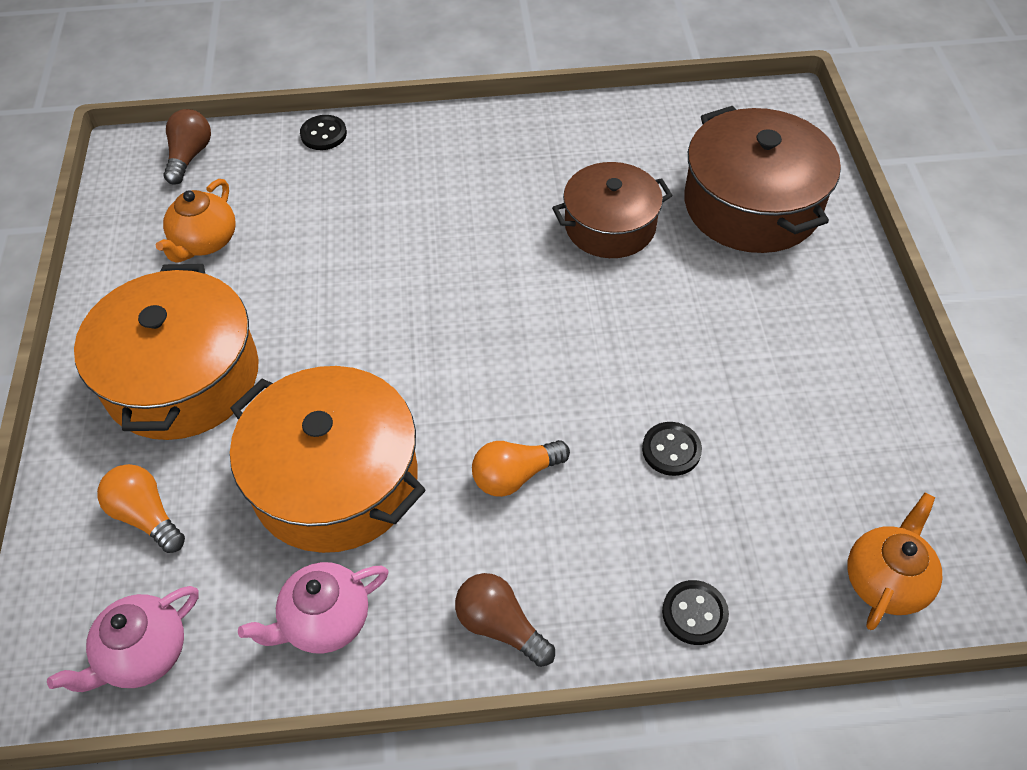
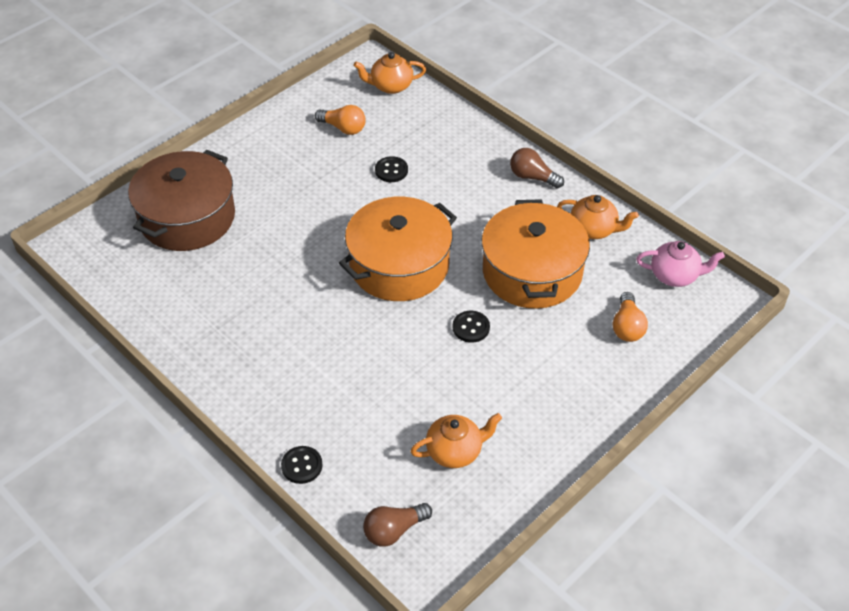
camera: 130 degrees left, 5 degrees down
orange pot [74,264,259,440] -> orange pot moved to [339,197,457,301]
pink teapot [238,562,389,654] -> orange teapot [557,195,639,239]
brown light bulb [455,573,555,667] -> brown light bulb turned 120 degrees clockwise [510,148,564,189]
orange light bulb [472,440,570,497] -> orange light bulb moved to [315,105,366,135]
brown pot [552,162,673,258] -> none
black button [662,580,729,645] -> black button moved to [453,311,490,343]

